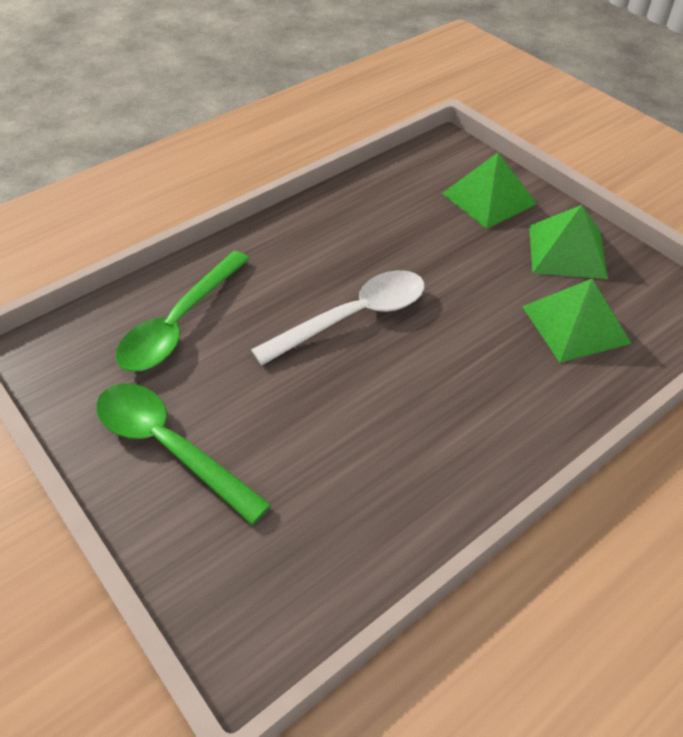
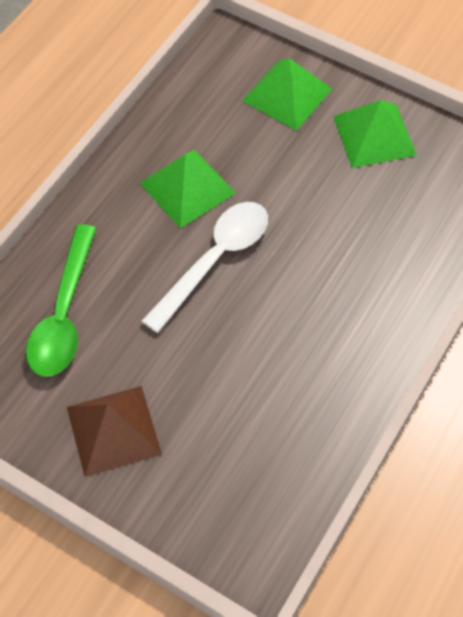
camera: 20 degrees left, 10 degrees up
green spoon [96,383,271,525] -> brown pyramid [67,386,162,477]
green pyramid [522,279,632,362] -> green pyramid moved to [140,150,235,228]

